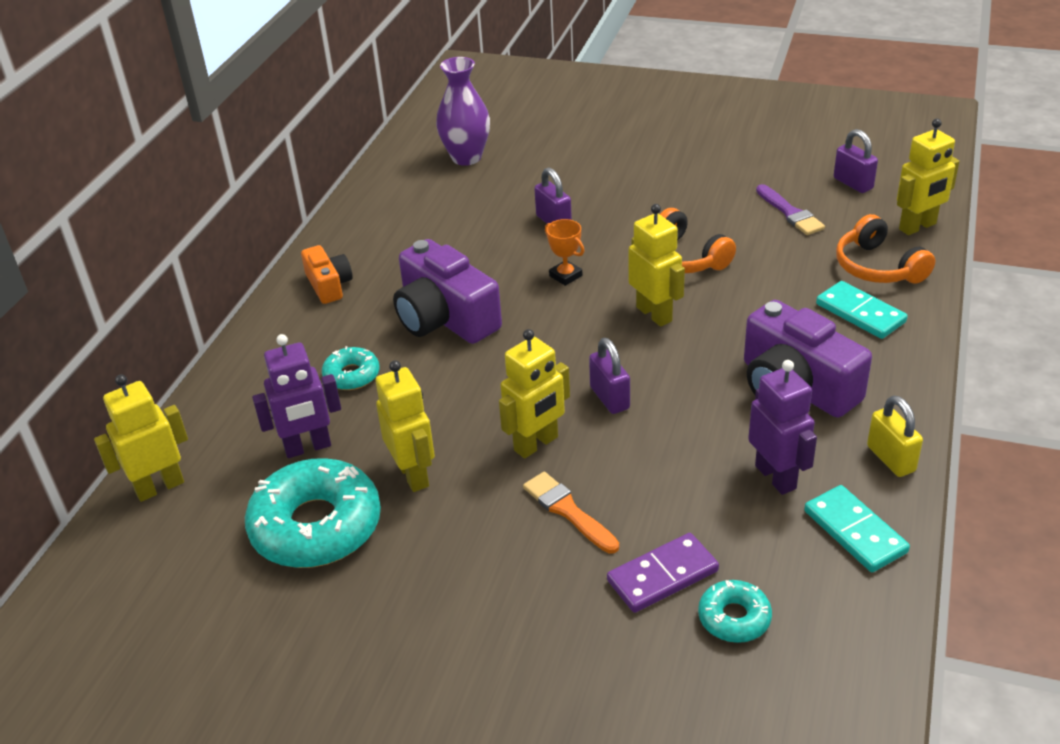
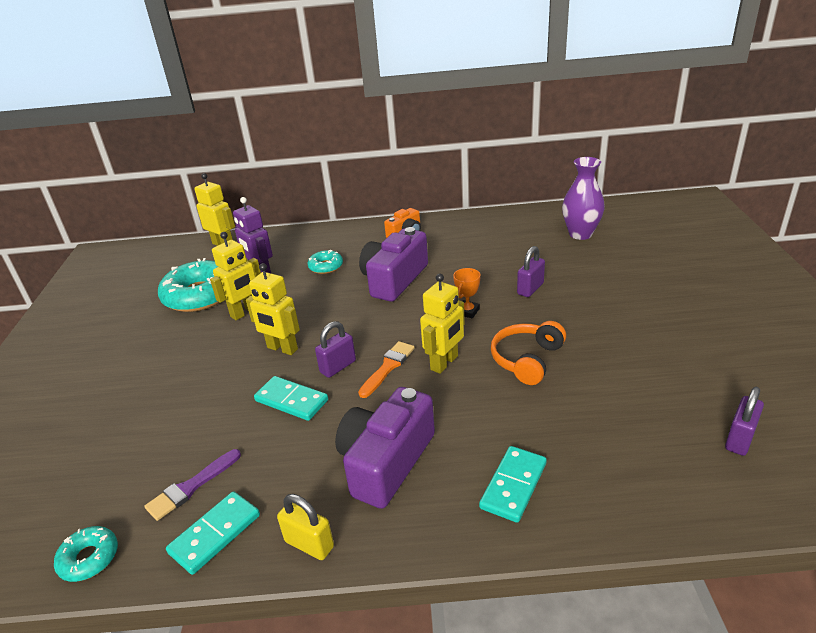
camera: 70 degrees right, 5 degrees down
orange brush [523,472,619,554] -> orange brush moved to [358,341,415,398]
purple domino [607,533,719,613] -> none
turquoise donut [698,580,772,643] -> turquoise donut moved to [54,526,118,582]
purple robot [748,360,817,495] -> none
purple brush [756,184,825,235] -> purple brush moved to [144,449,241,521]
orange headphones [836,214,935,284] -> none
yellow padlock [867,396,923,477] -> yellow padlock turned 75 degrees clockwise [277,494,334,560]
yellow robot [897,119,959,235] -> none
none -> turquoise domino [254,376,328,421]

